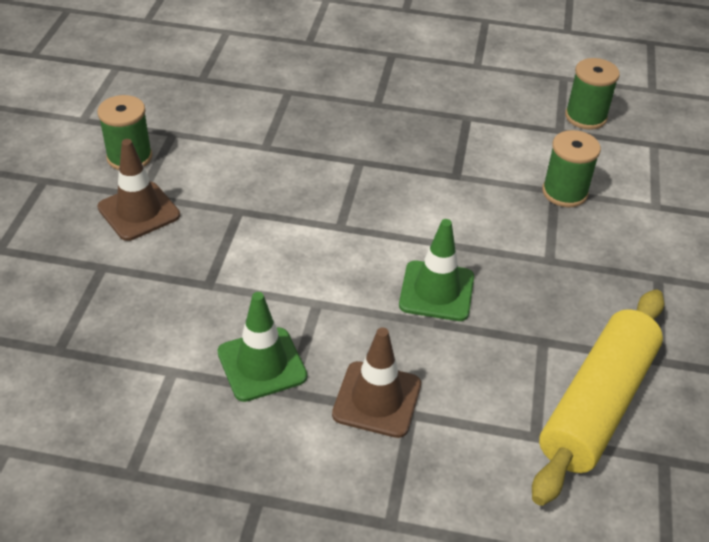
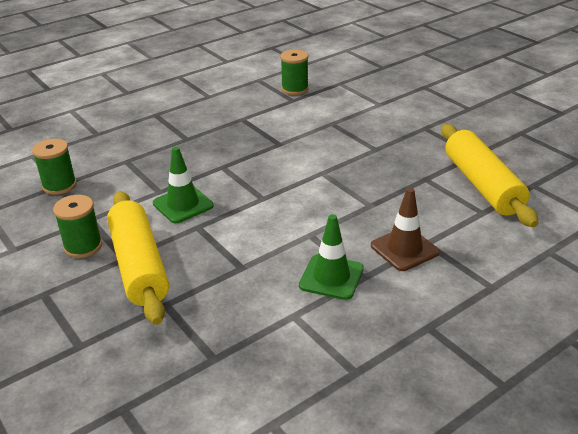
camera: 45 degrees left, 10 degrees down
brown traffic cone [97,139,180,241] -> yellow rolling pin [107,191,169,325]
green traffic cone [399,219,474,321] -> green traffic cone moved to [153,147,214,223]
green spool [542,130,601,207] -> green spool moved to [32,139,77,195]

